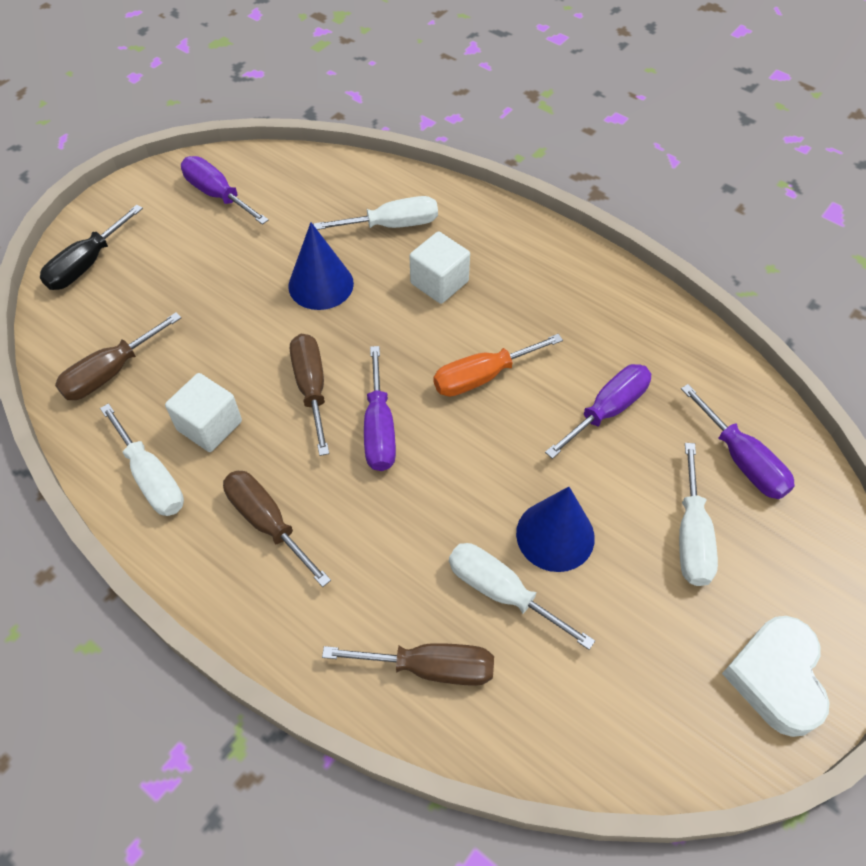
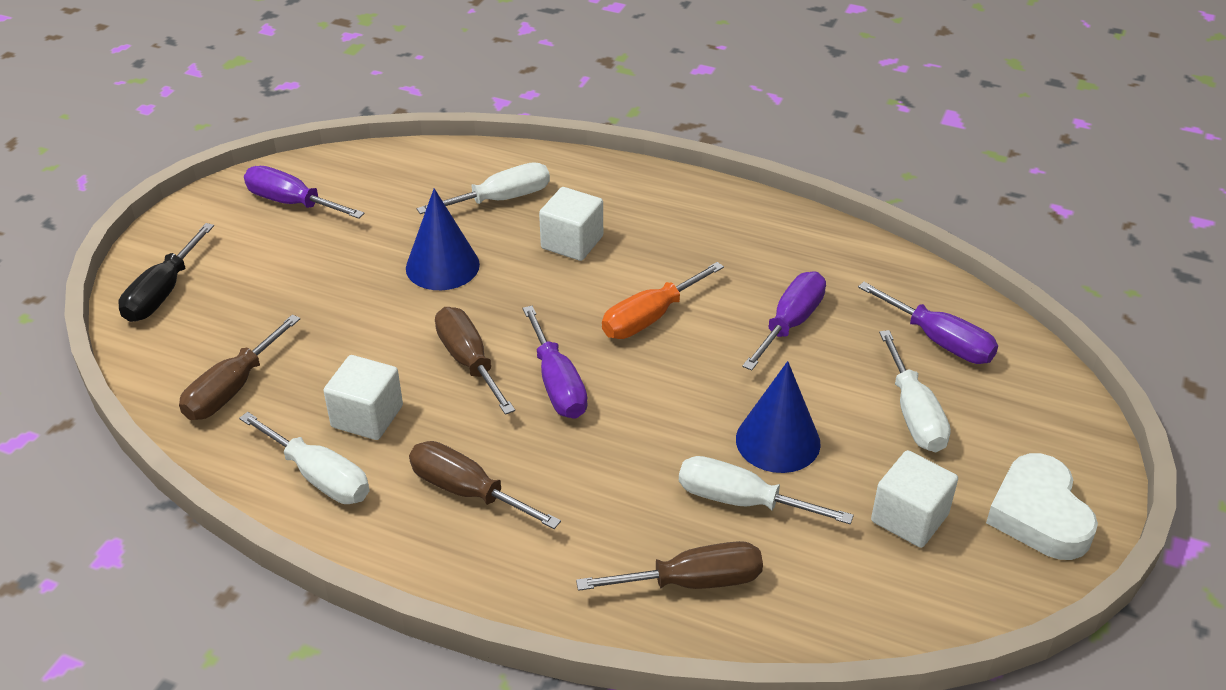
camera: 15 degrees left, 15 degrees down
none -> white cube [871,450,958,548]

